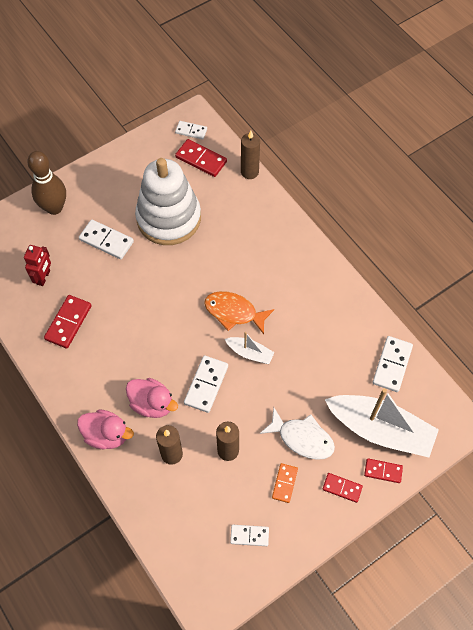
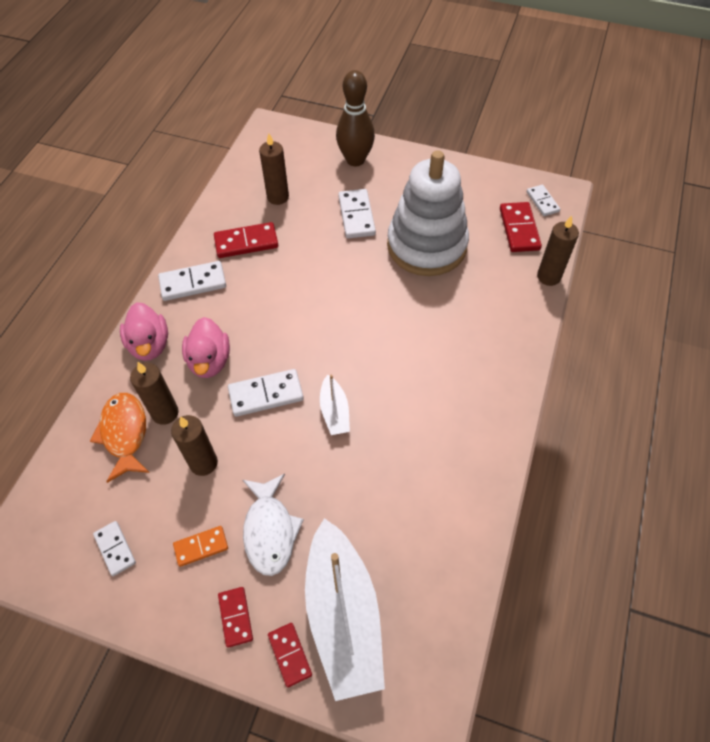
camera: 55 degrees right, 5 degrees down
red robot [24,245,51,286] -> brown candle [259,133,289,205]
orange fish [204,291,274,334] -> orange fish moved to [90,393,150,483]
white domino [373,336,413,392] -> white domino moved to [158,261,226,301]

